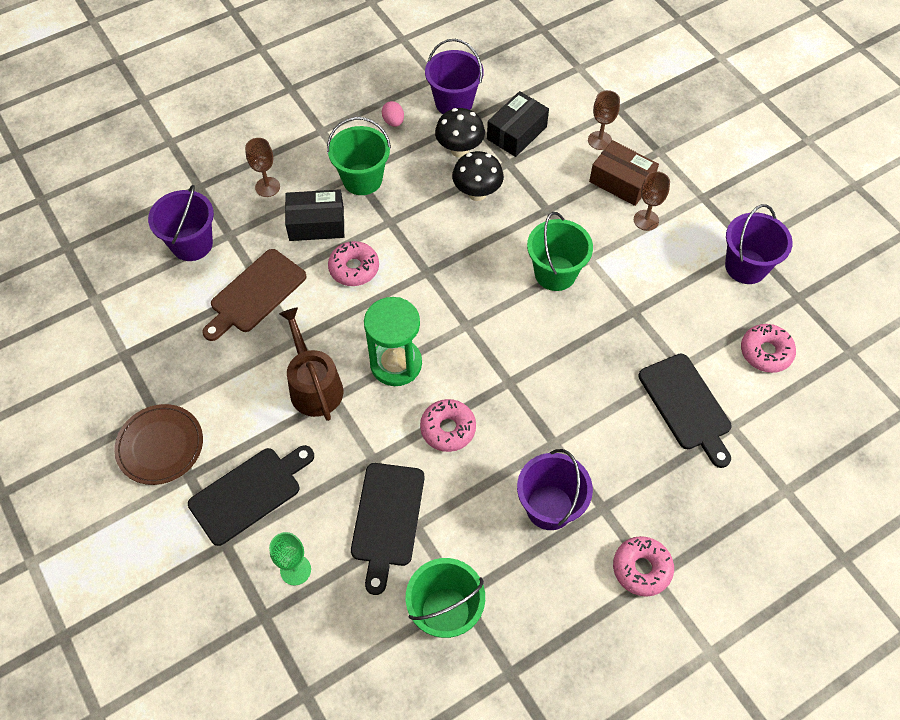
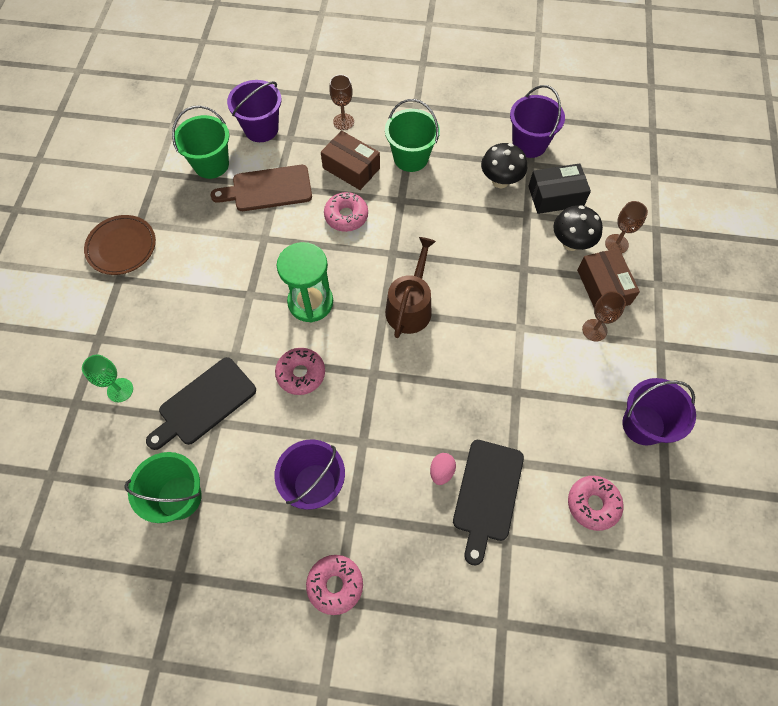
camera: 40 degrees right, 5 degrees up
black cutting board [188,445,314,546] -> none
brown watering can [279,307,343,421] -> brown watering can moved to [385,237,436,338]
black box [285,189,344,241] -> brown box [321,130,380,190]
pink egg [382,101,404,127] -> pink egg moved to [430,453,456,485]
black mushroom [452,151,504,201] -> black mushroom moved to [553,205,603,251]
green bucket [527,212,593,291] -> green bucket moved to [172,105,229,179]

